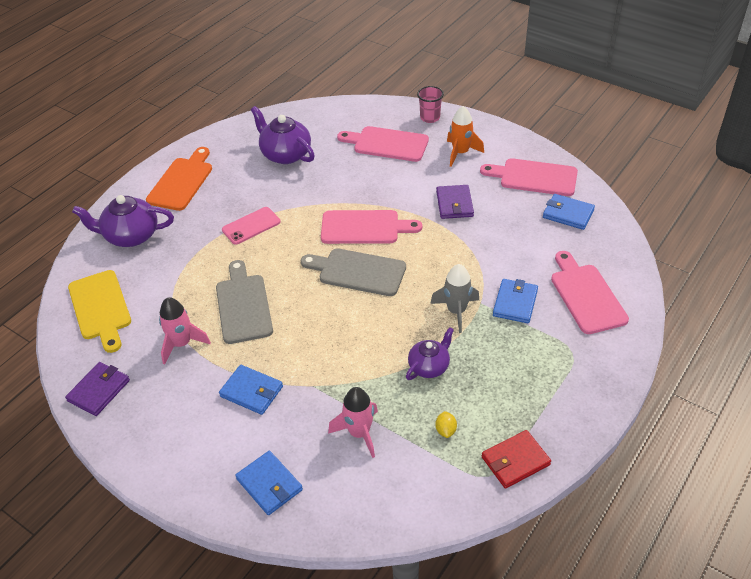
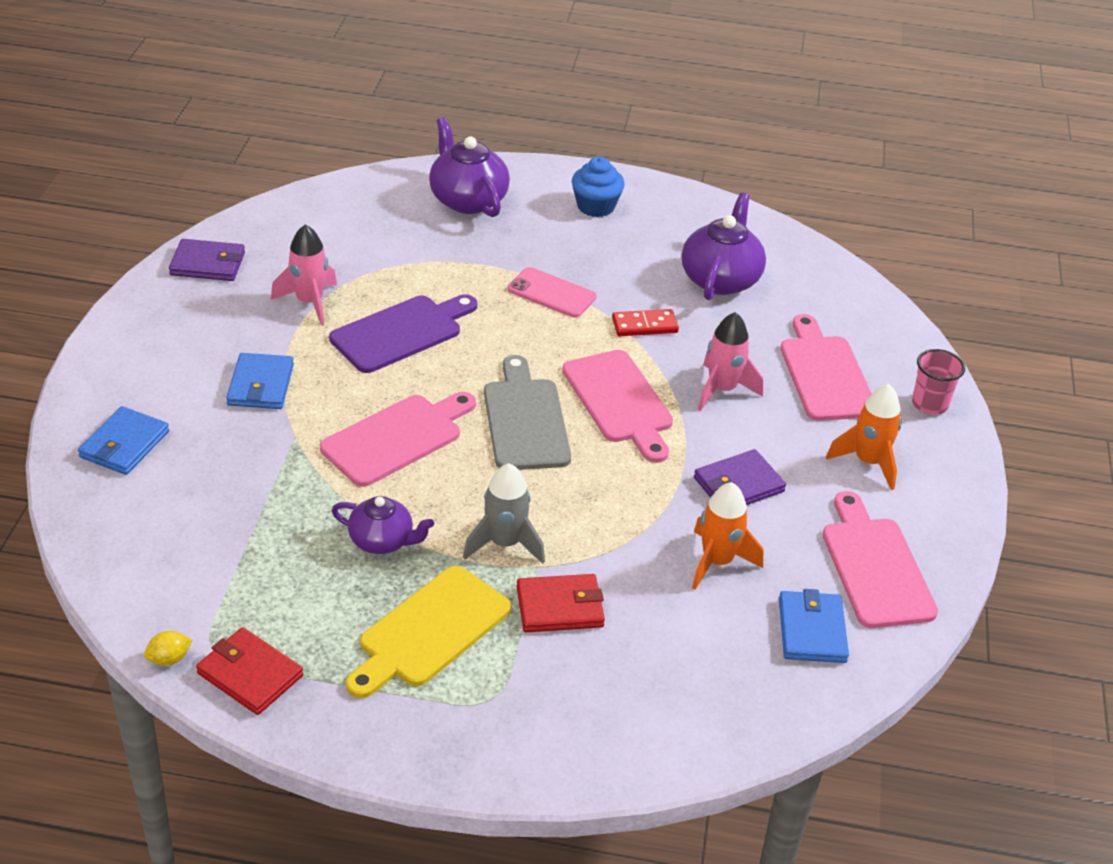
camera: 60 degrees right, 5 degrees down
yellow cutting board [68,270,131,353] -> yellow cutting board moved to [346,566,511,698]
orange cutting board [146,147,212,211] -> blue cupcake [572,156,625,217]
grey cutting board [216,260,273,344] -> purple cutting board [329,294,477,373]
pink rocket [328,387,378,458] -> pink rocket moved to [698,312,763,411]
yellow lemon [435,411,457,438] -> yellow lemon moved to [144,631,192,666]
blue wallet [493,279,538,323] -> red wallet [516,574,605,632]
pink cutting board [551,251,629,334] -> pink cutting board moved to [320,392,476,487]
none -> red domino [612,309,679,336]
none -> orange rocket [692,482,763,590]

